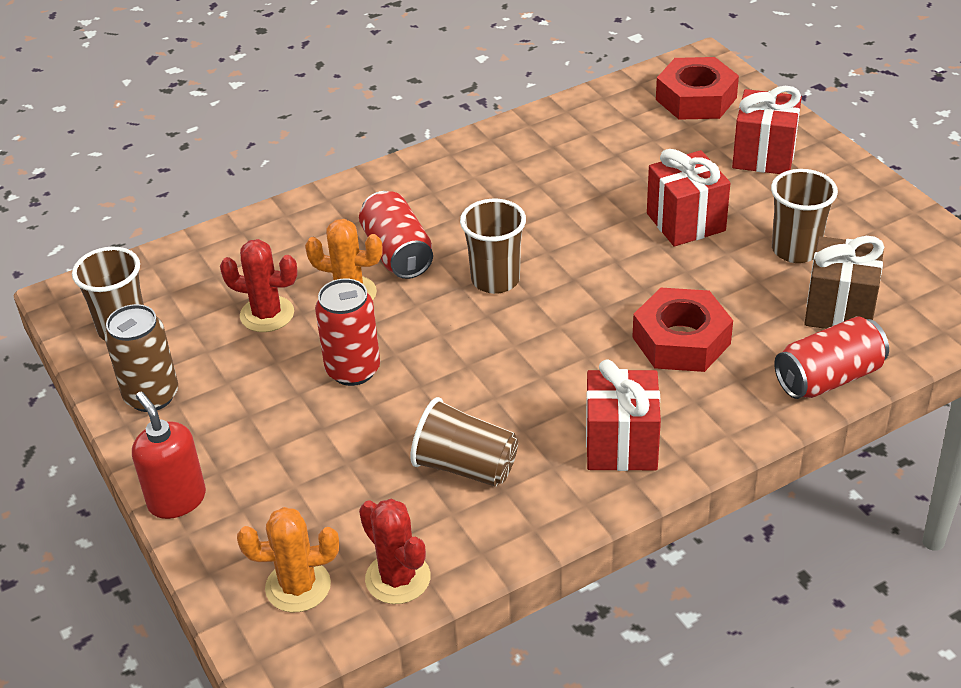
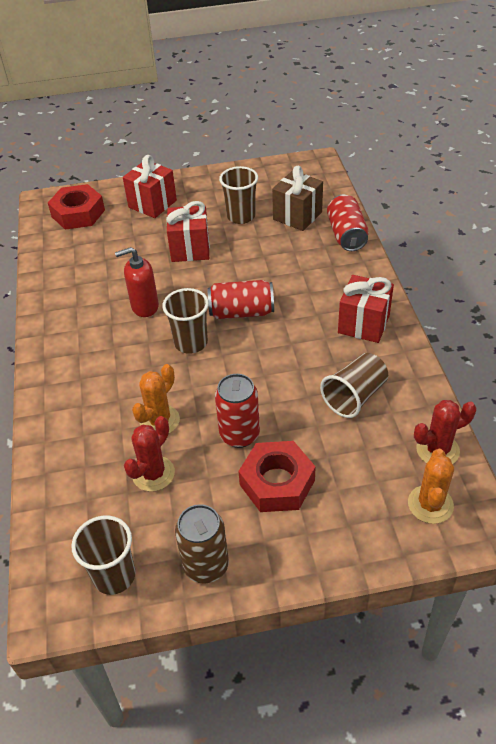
camera: 70 degrees left, 5 degrees up
red soap dispenser [132,392,206,519] -> red soap dispenser moved to [115,247,159,317]
red can [359,191,433,279] -> red can moved to [208,280,274,319]
red nut [632,288,733,372] -> red nut moved to [238,441,316,512]

